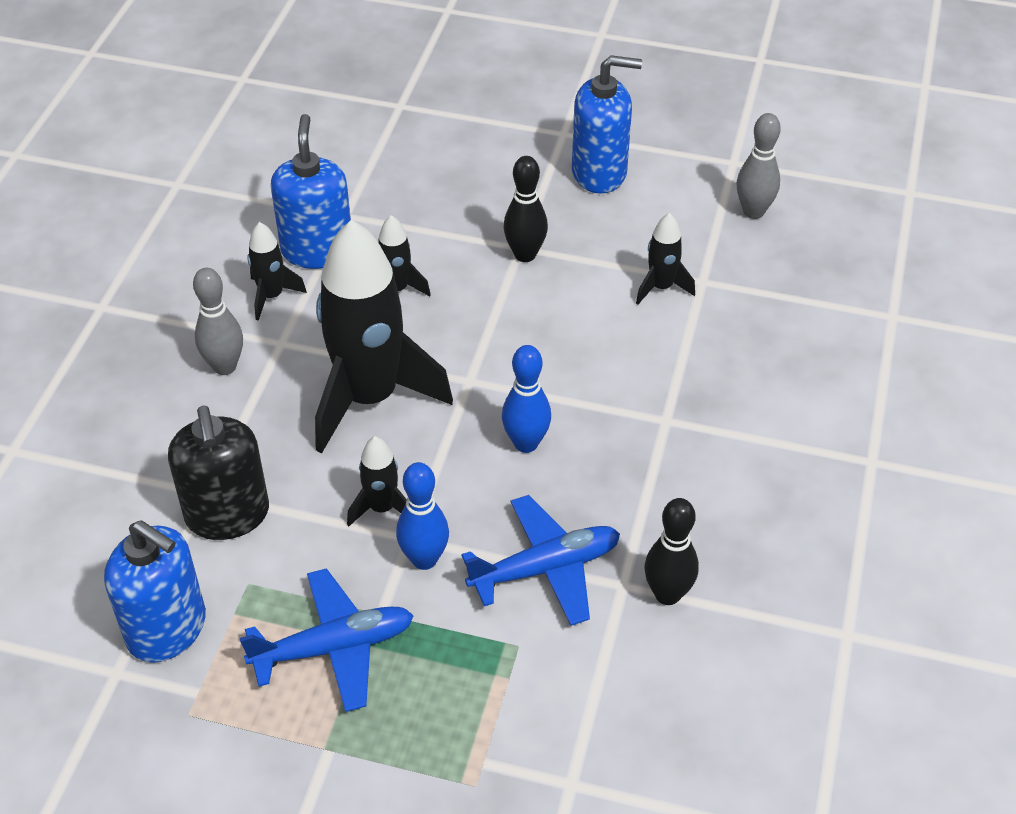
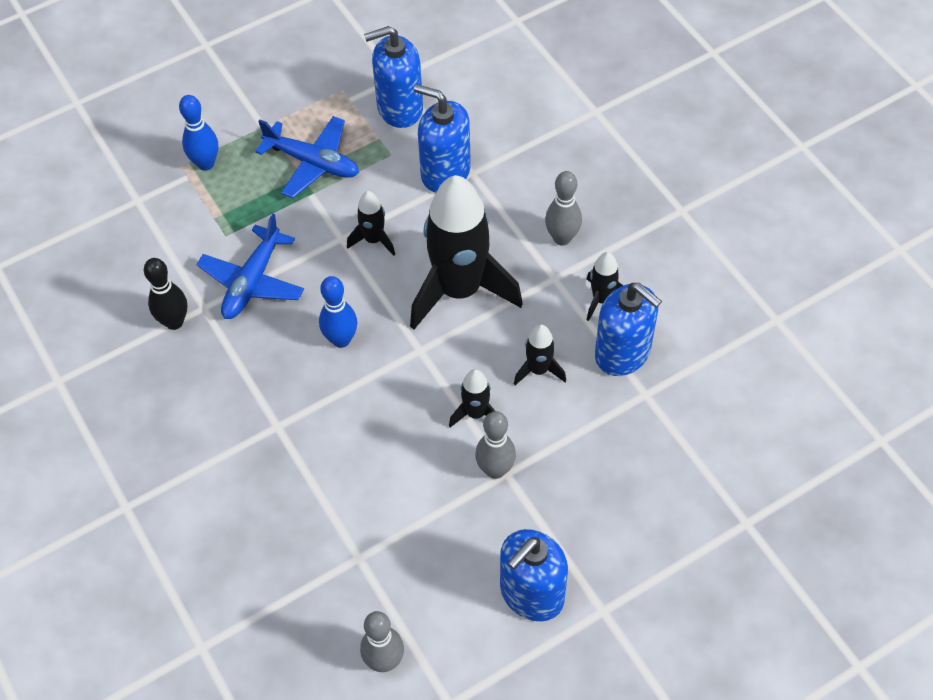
camera: 135 degrees right, 10 degrees up
black soap dispenser [168,406,269,540] -> blue soap dispenser [414,84,471,193]
blue plane [240,568,414,712] -> blue plane turned 90 degrees counterclockwise [255,116,359,198]
blue bowling pin [396,462,449,570] -> blue bowling pin moved to [179,95,218,171]
black bowling pin [503,156,548,262] -> grey bowling pin [475,411,516,479]
black rocket [636,213,695,305] -> black rocket moved to [449,369,495,428]

